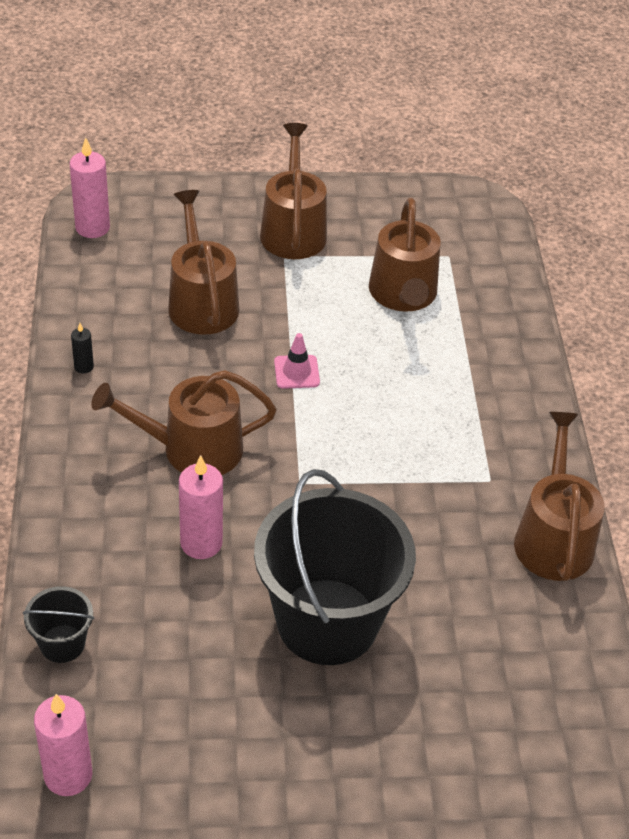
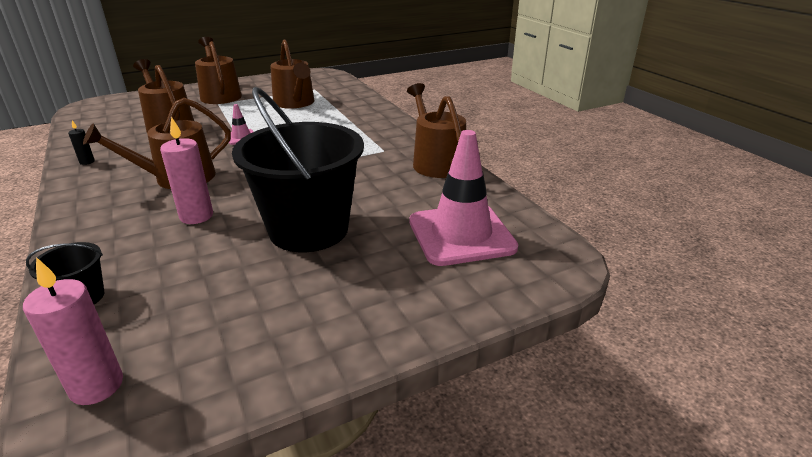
camera: 20 degrees left, 15 degrees down
pink candle [70,137,110,238] -> none
none -> pink traffic cone [409,130,518,266]

